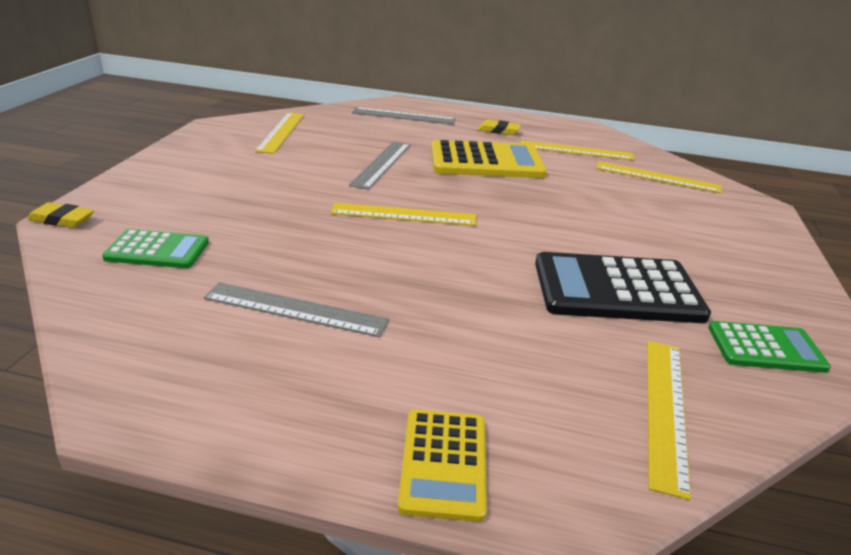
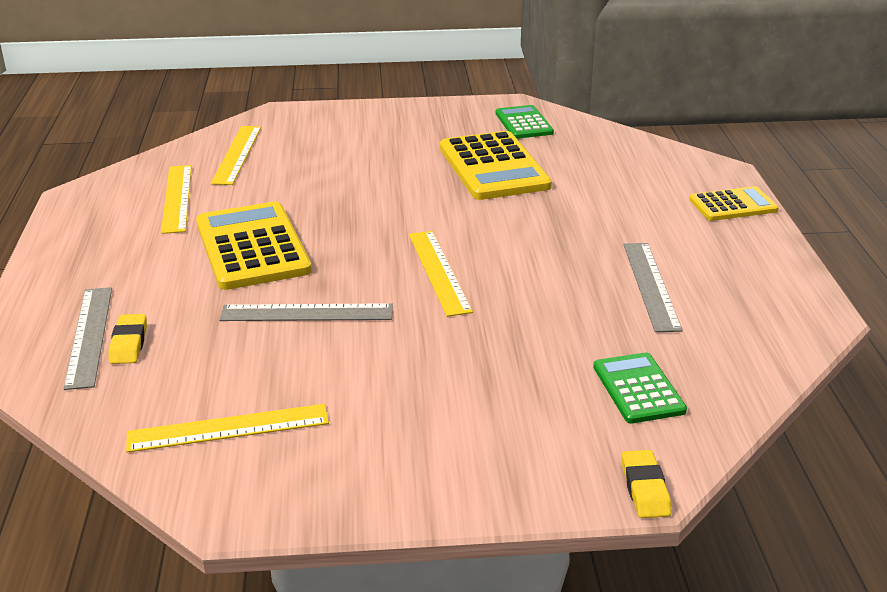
camera: 105 degrees left, 0 degrees up
yellow eraser [478,120,521,135] -> yellow eraser moved to [108,314,147,364]
black calculator [535,252,711,323] -> yellow calculator [440,131,552,200]
yellow ruler [647,341,691,500] -> none

